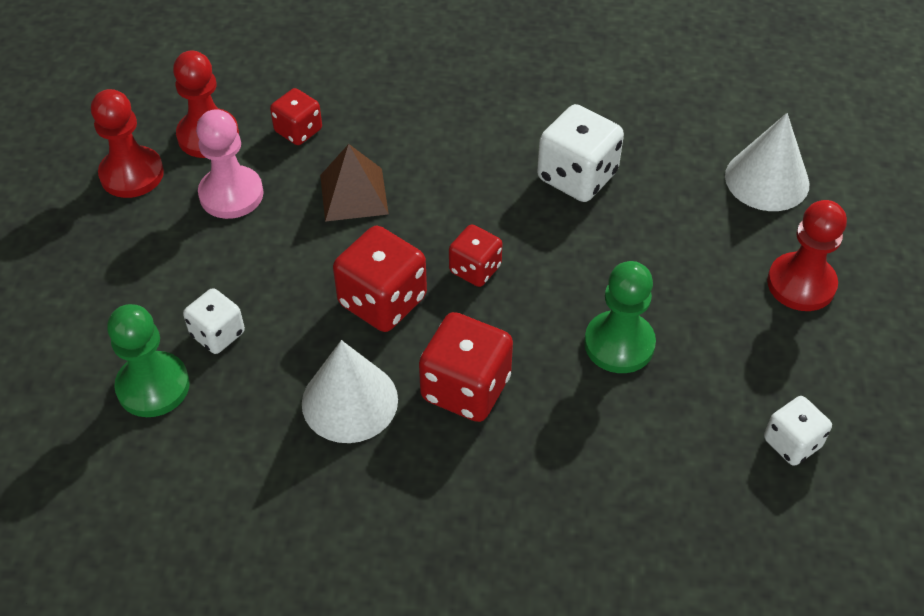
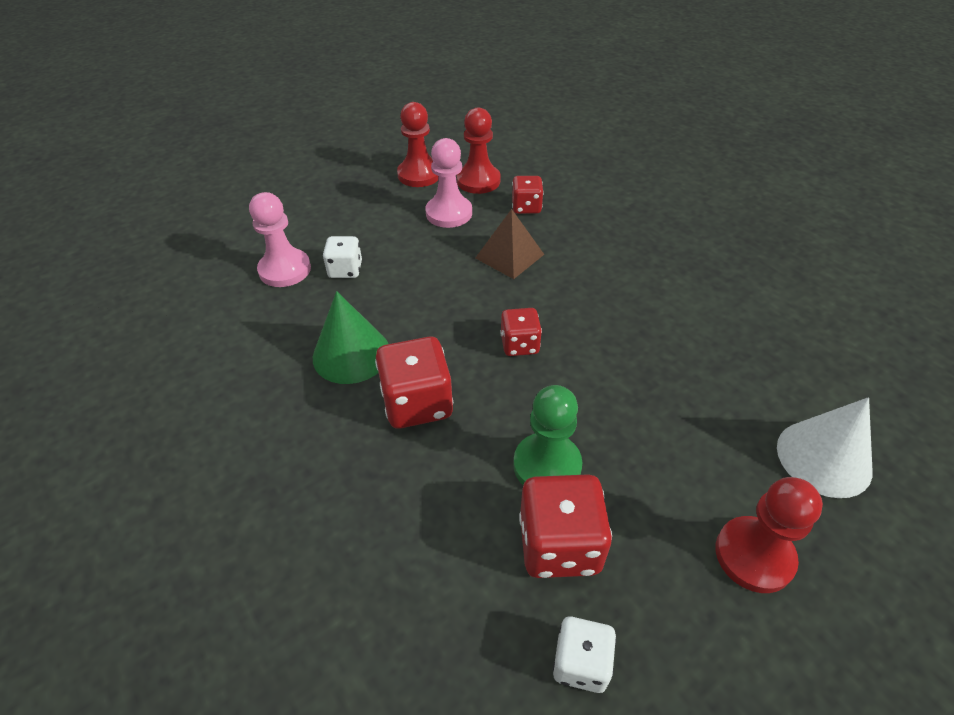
camera: 50 degrees right, 5 degrees down
green pawn [107,304,190,417] -> pink pawn [249,192,311,287]
white cone [302,340,398,443] -> green cone [313,291,388,384]
red dice [333,226,427,332] -> red dice moved to [519,474,612,578]
white dice [537,104,624,202] -> none

